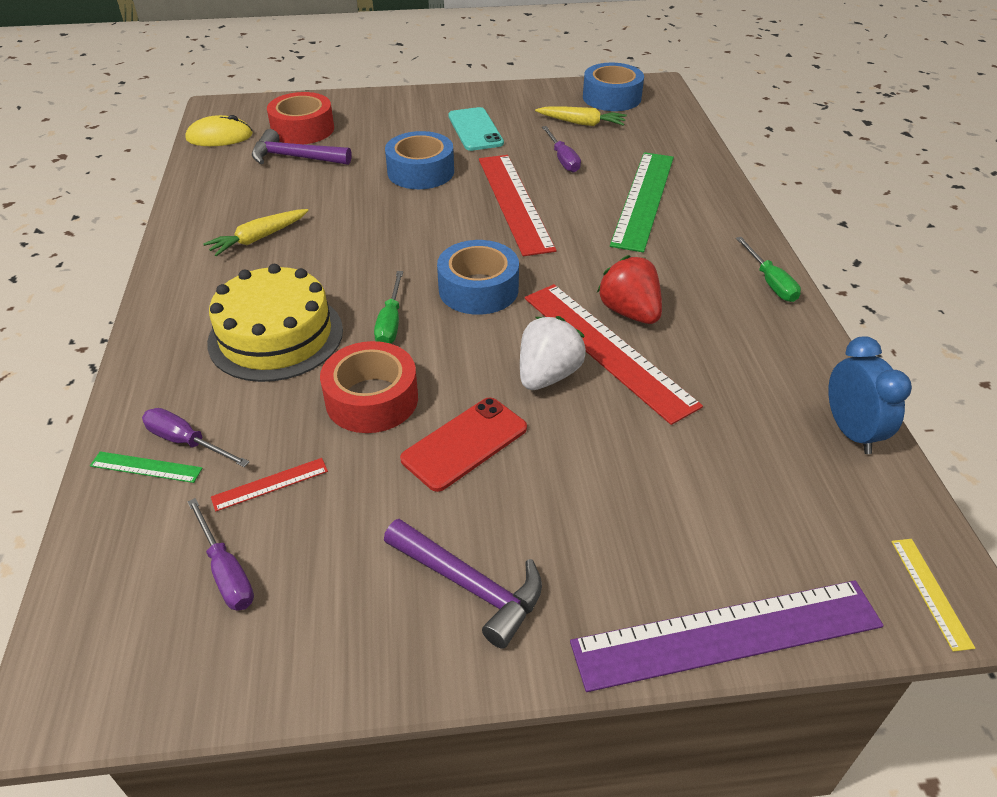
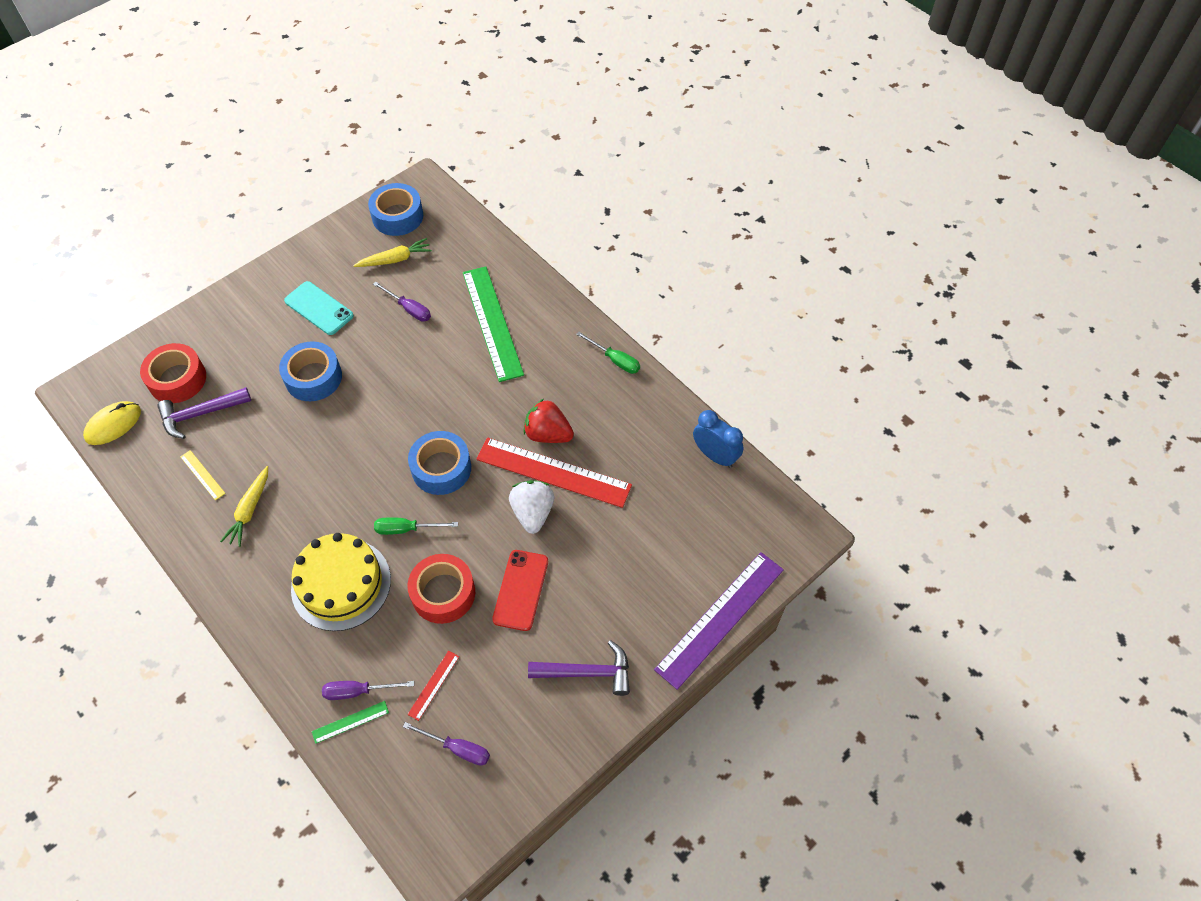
camera: 35 degrees left, 15 degrees up
green screwdriver [374,271,403,344] -> green screwdriver turned 120 degrees clockwise [374,518,458,535]
red ruler [479,155,557,256] -> none
yellow ruler [891,539,975,652] -> yellow ruler moved to [180,450,226,500]

